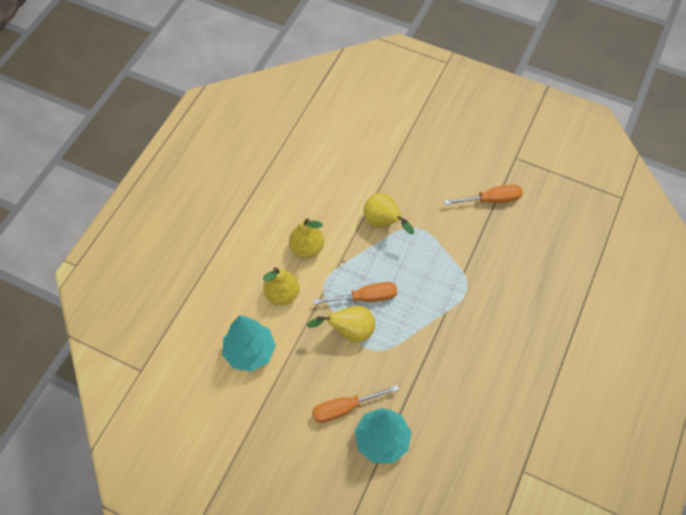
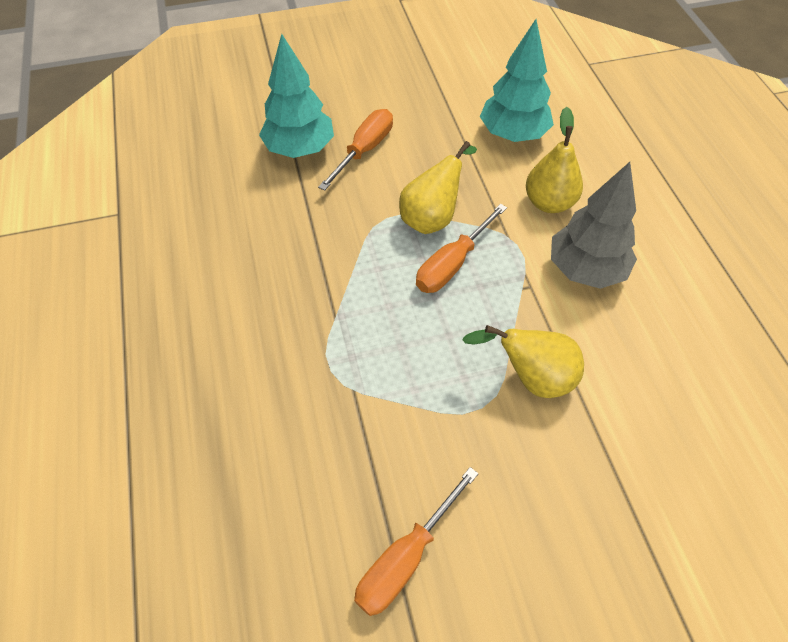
camera: 140 degrees right, 5 degrees down
yellow pear [289,218,324,258] -> grey tree [551,162,637,289]

